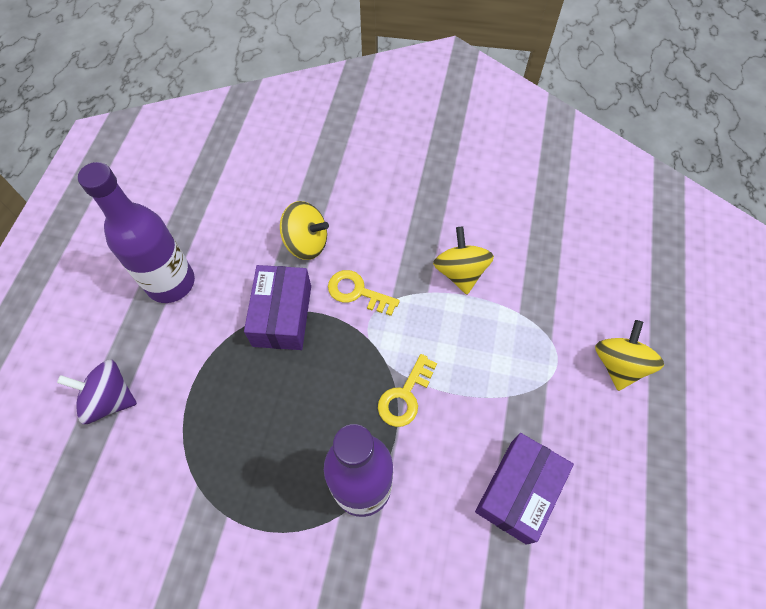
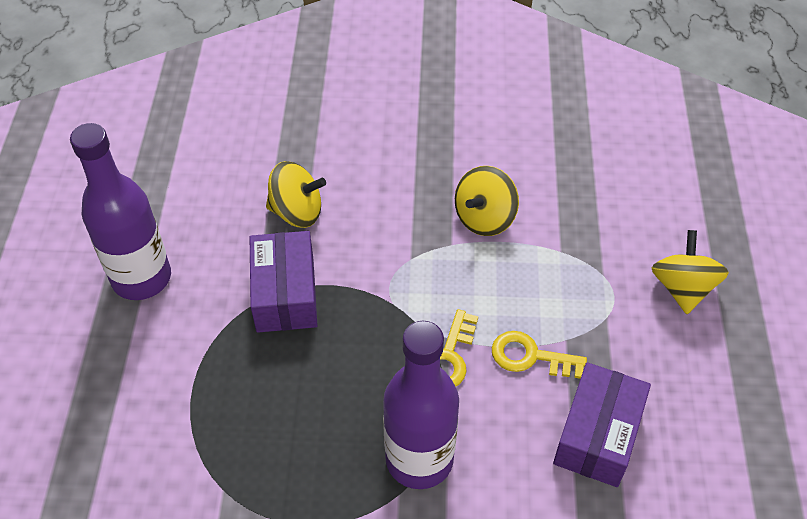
camera: 10 degrees left, 10 degrees down
purple spinning top [57,360,137,424] -> none
yellow key [328,270,400,316] -> yellow key moved to [492,331,587,379]
yellow spinning top [433,227,494,294] -> yellow spinning top turned 120 degrees counterclockwise [455,166,519,236]

